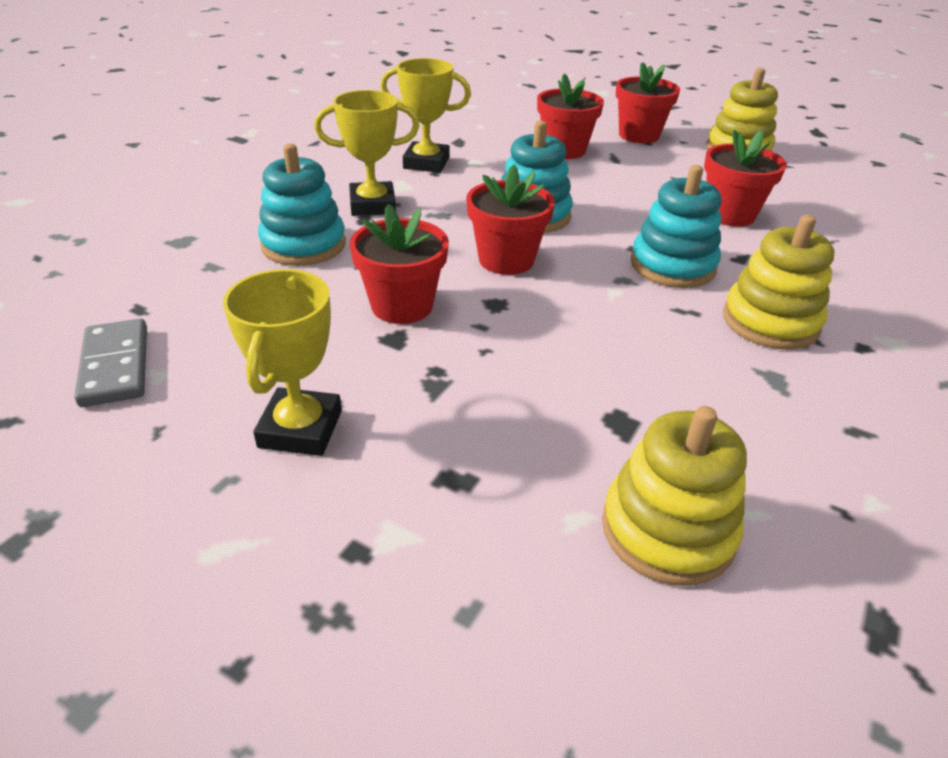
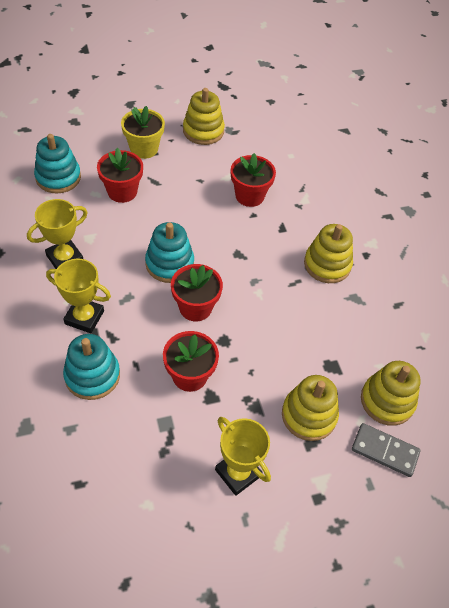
camera: 50 degrees left, 15 degrees up
grey domino [74,319,147,407] -> grey domino moved to [352,423,421,477]
yellow trophy [314,90,419,216] -> yellow trophy turned 75 degrees clockwise [46,259,111,333]
red flower pot [616,62,680,143] -> yellow flower pot [121,106,165,159]
turquoise stacking toy [631,165,722,288] -> turquoise stacking toy moved to [34,134,81,193]
none -> yellow stacking toy [282,375,339,441]

